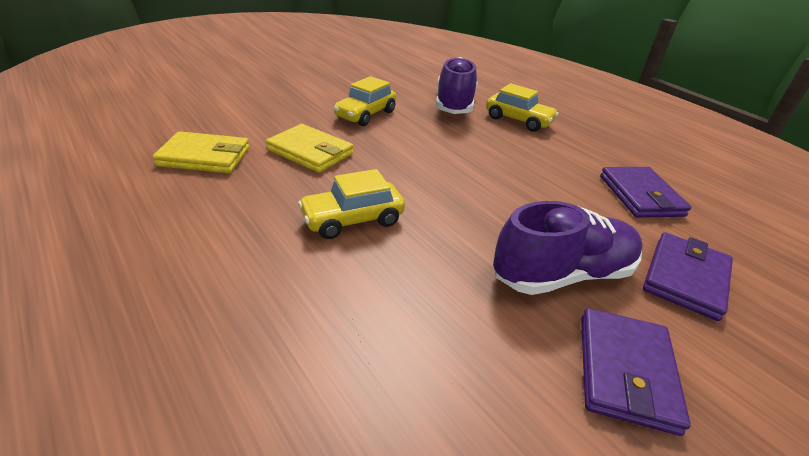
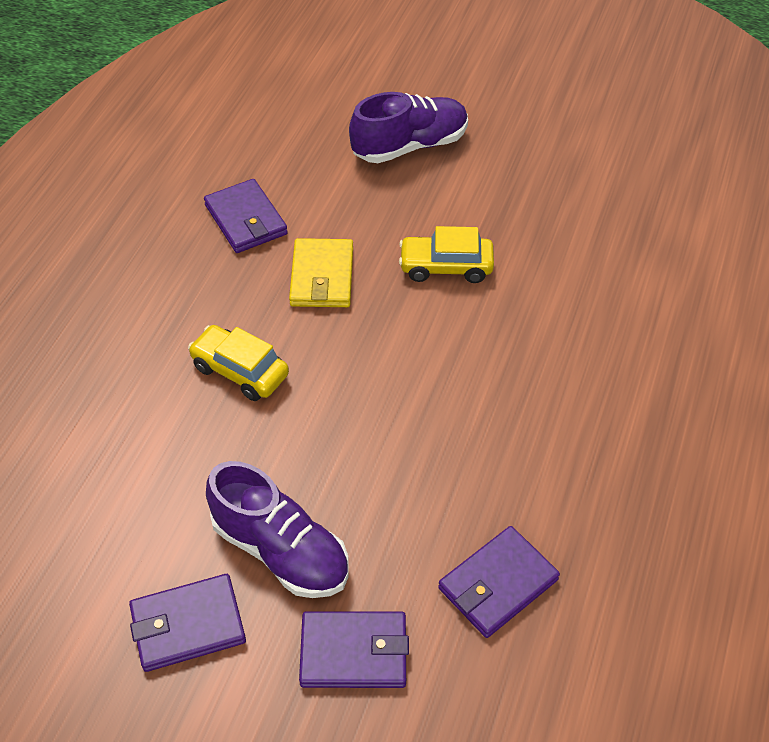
camera: 60 degrees right, 15 degrees up
yellow wallet [153,131,249,173] -> purple wallet [204,179,288,253]
purple shoe [436,57,477,114] -> purple shoe moved to [349,92,468,163]
yellow car [486,83,559,132] -> none

